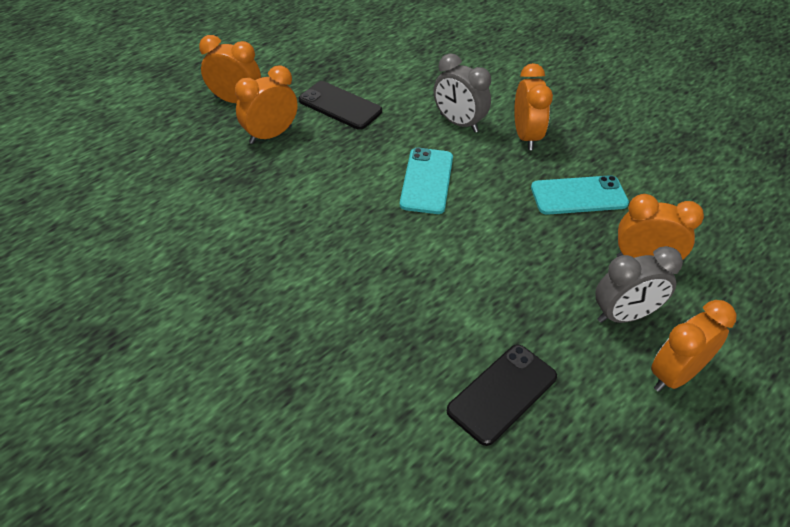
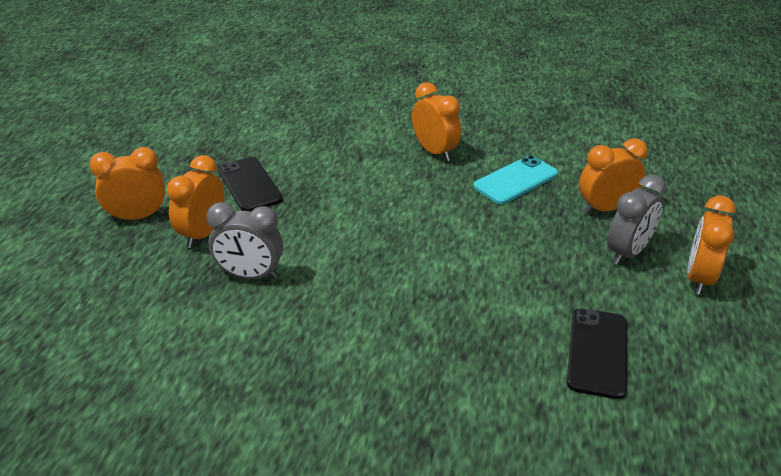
camera: 30 degrees left, 10 degrees down
black phone [299,81,382,130] -> black phone turned 60 degrees clockwise [218,157,283,212]
turquoise phone [400,148,453,214] -> none
grey clock [434,53,491,132] -> grey clock moved to [206,202,283,279]

